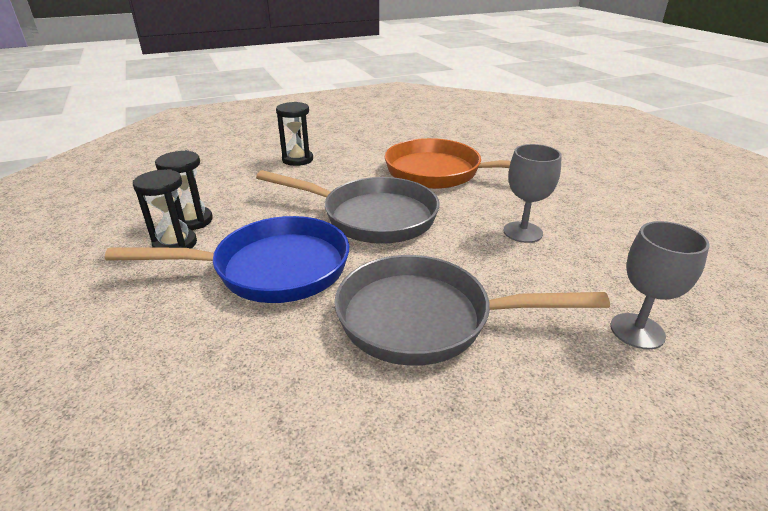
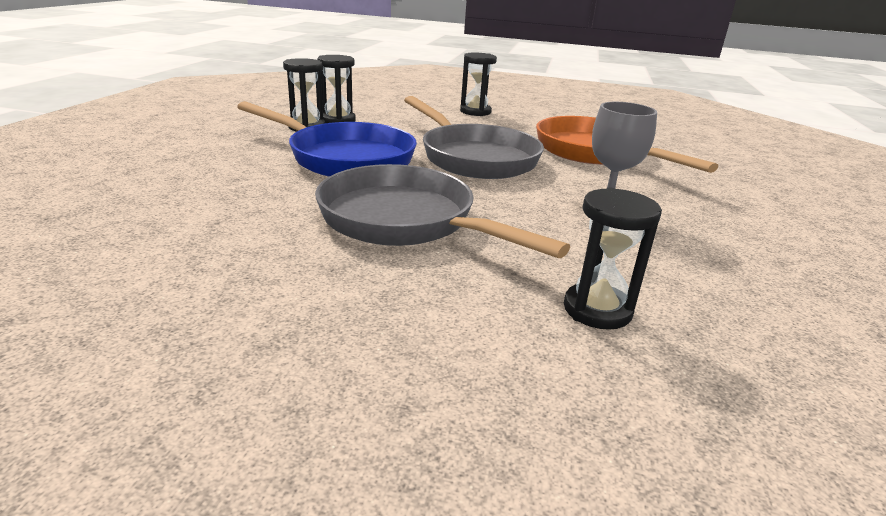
camera: 35 degrees right, 5 degrees down
grey goblet [610,221,709,350] -> black hourglass [564,188,662,330]

